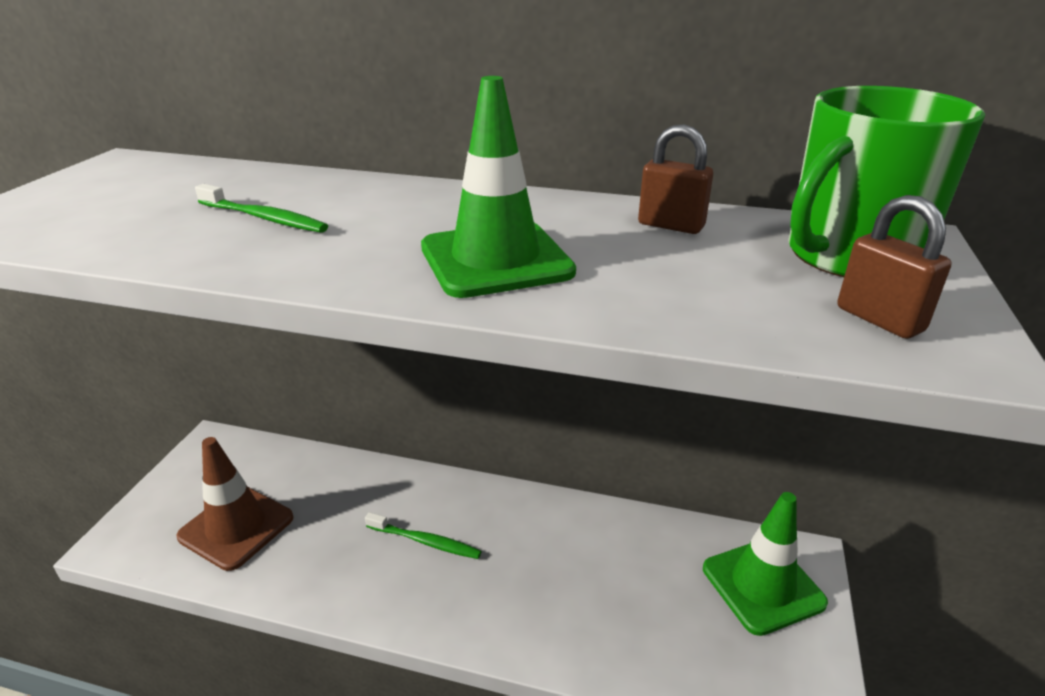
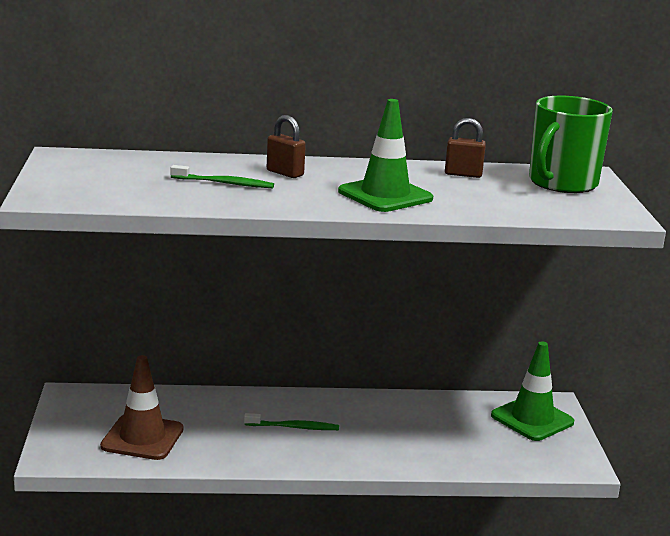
camera: 20 degrees left, 10 degrees down
brown padlock [838,195,952,339] -> brown padlock moved to [267,115,306,178]

